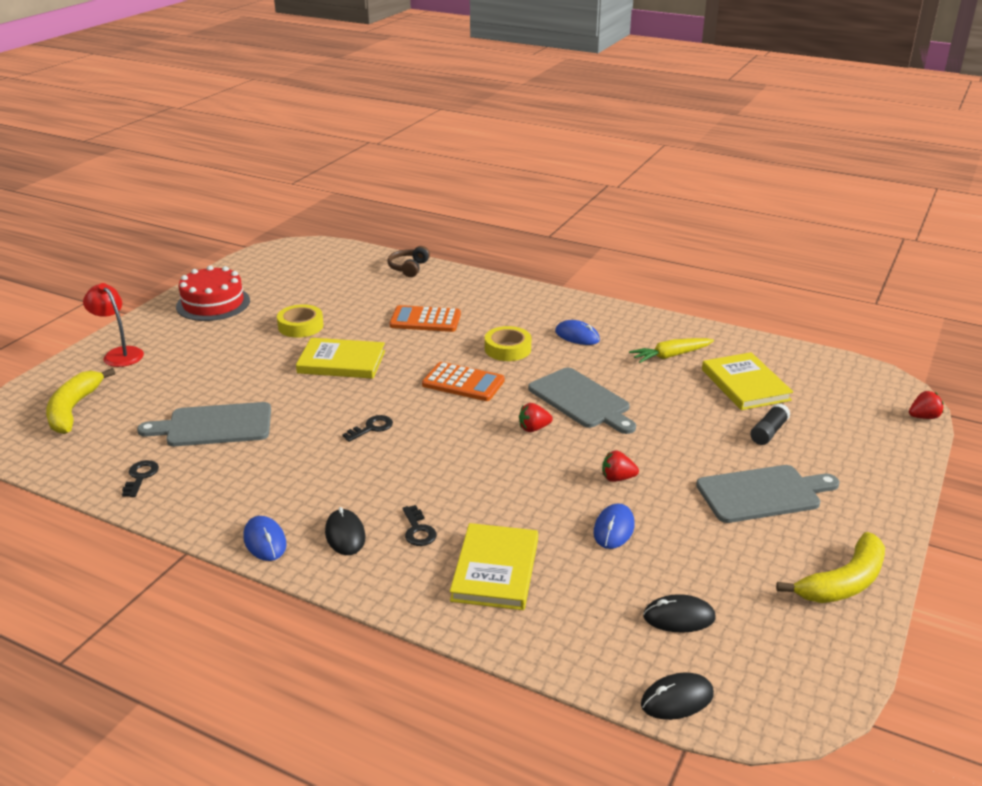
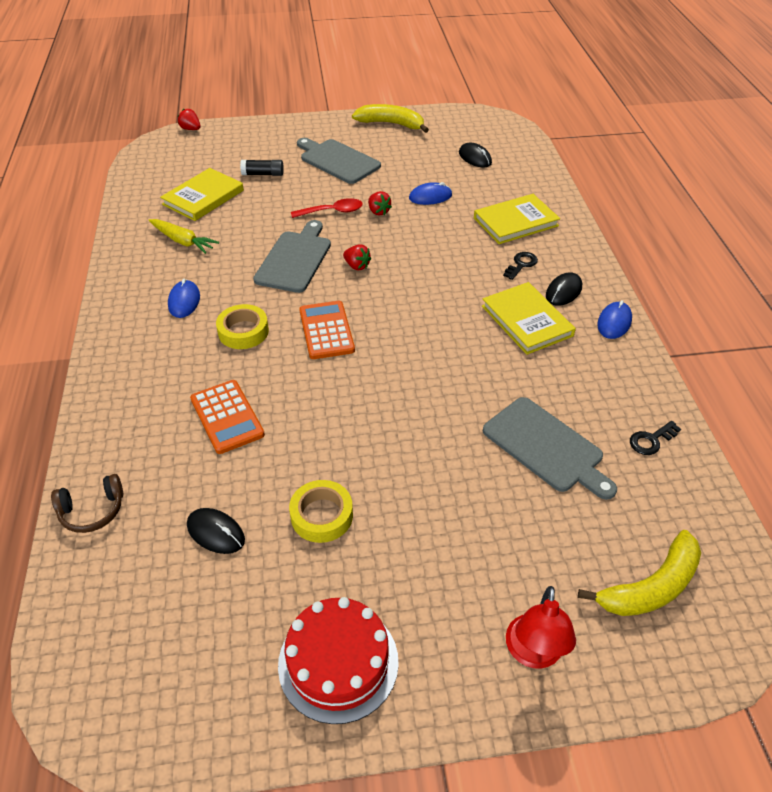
camera: 125 degrees left, 15 degrees up
yellow book [296,338,385,379] -> yellow book moved to [482,282,576,355]
black key [342,415,393,442] -> none
black mouse [641,673,714,720] -> black mouse moved to [187,508,245,554]
none -> red spoon [291,198,363,218]

